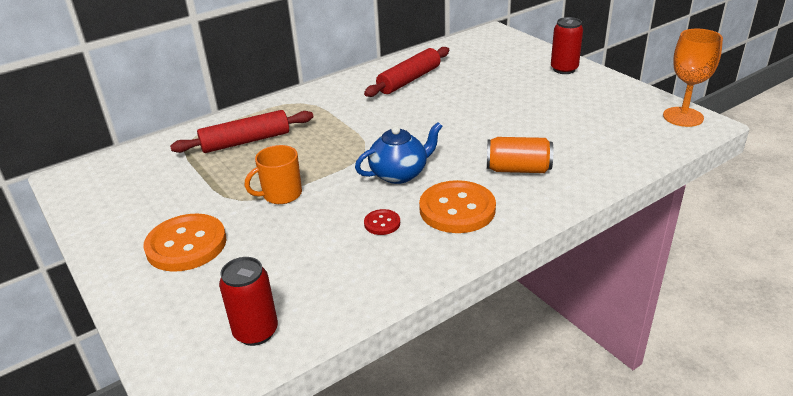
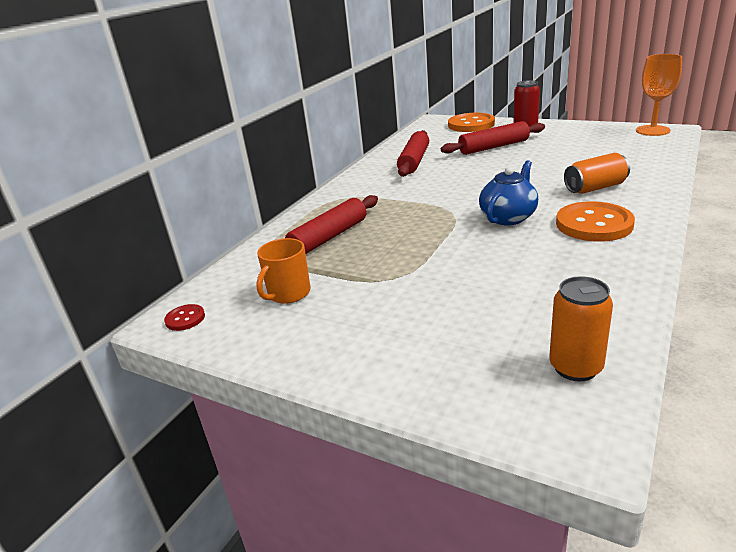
camera: 25 degrees left, 5 degrees down
orange button [143,214,226,272] -> orange button moved to [448,113,495,132]
red can [219,257,278,346] -> orange can [549,276,613,381]
orange mug [245,145,302,204] -> orange mug moved to [256,238,311,304]
red button [364,209,400,235] -> red button moved to [164,304,205,331]
none -> red rolling pin [441,121,545,155]

